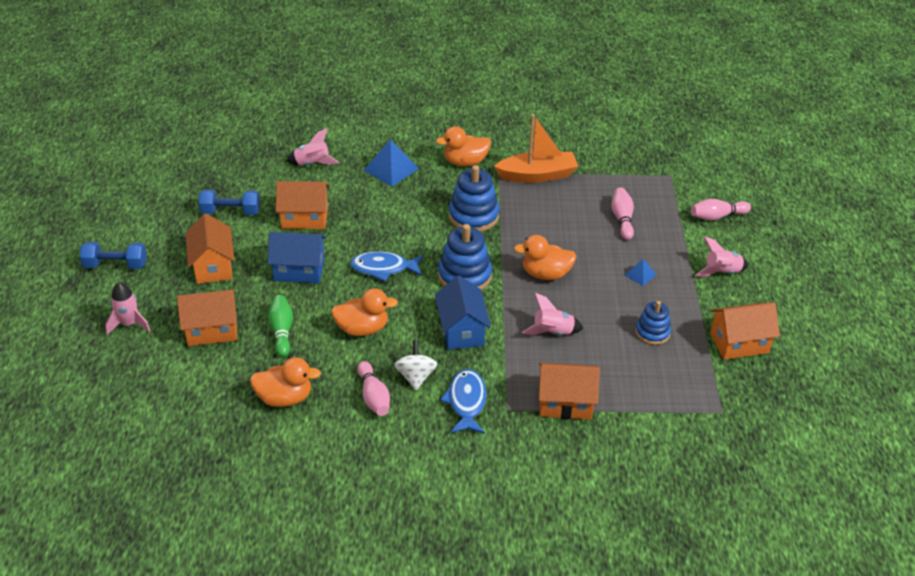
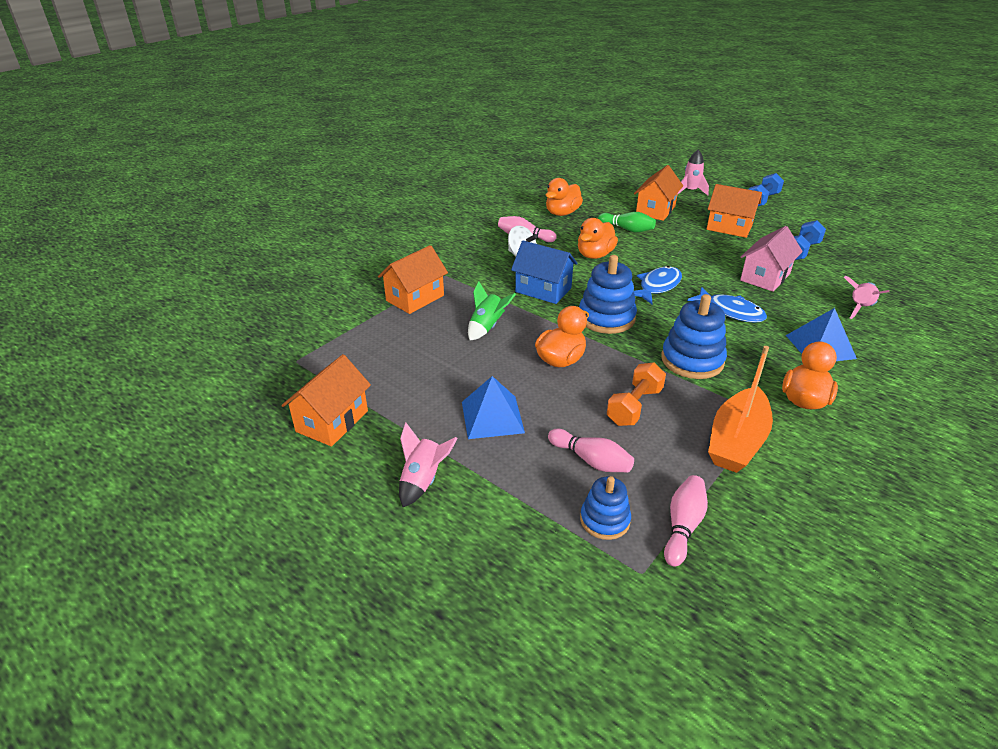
camera: 130 degrees right, 5 degrees down
blue house [268,232,326,283] -> none
orange house [276,181,329,229] -> pink house [740,226,803,292]
blue fish [440,369,487,434] -> blue fish moved to [687,287,767,323]
pink rocket [522,293,583,335] -> green rocket [468,281,516,340]
blue pyramid [625,259,657,286] -> blue pyramid [462,376,525,439], size x1.88
blue stacking toy [635,301,671,345] -> blue stacking toy moved to [580,476,631,540]
pink bowling pin [691,199,751,221] -> pink bowling pin moved to [664,475,708,567]
none -> orange dumbbell [607,362,666,426]

